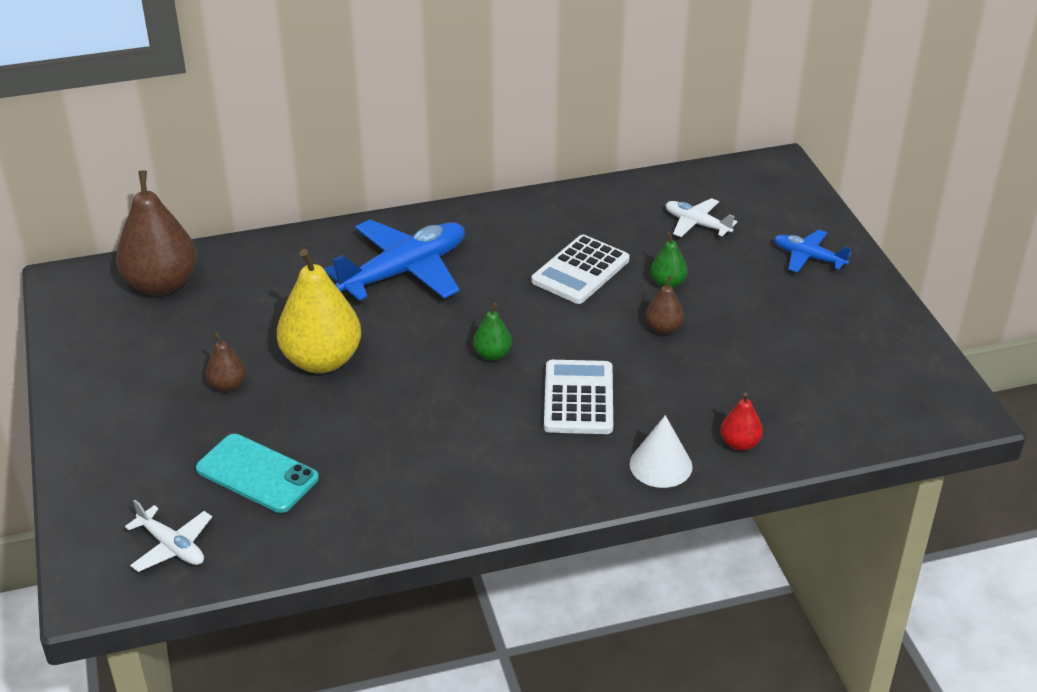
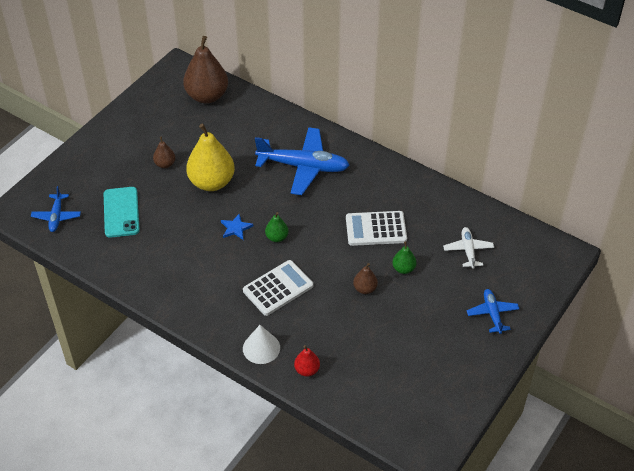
camera: 50 degrees right, 10 degrees up
white plane [125,500,212,572] -> blue plane [31,186,81,232]
none -> blue star [221,214,253,240]

